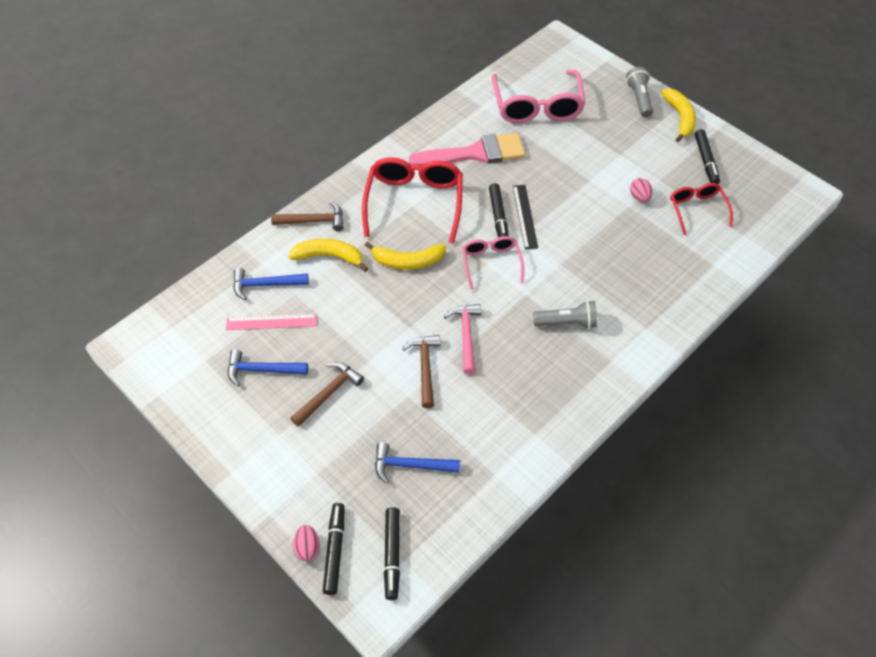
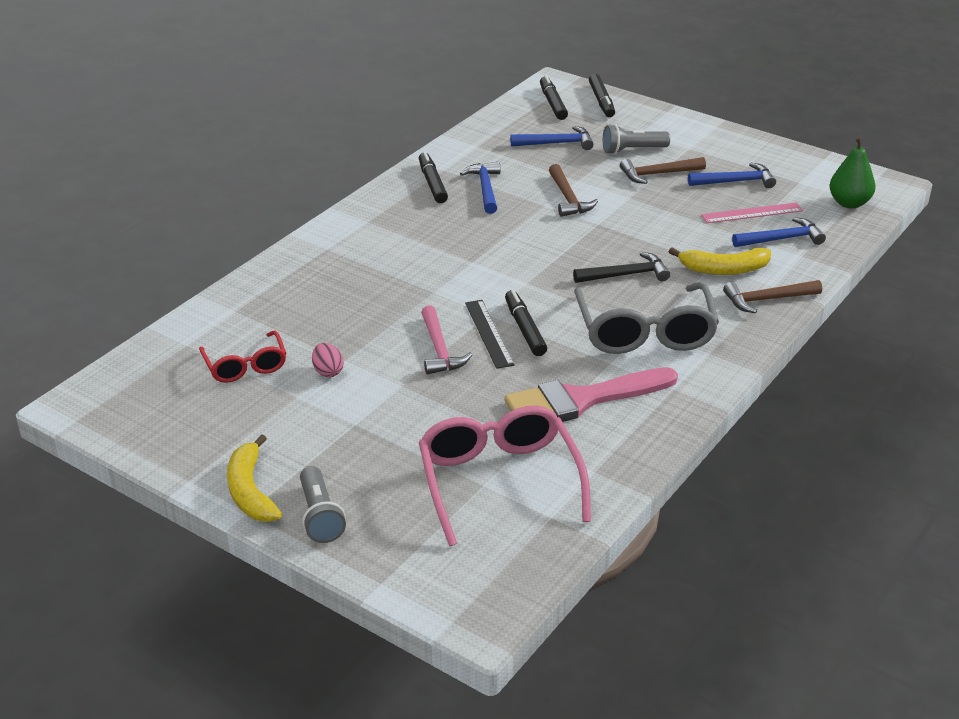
camera: 170 degrees right, 20 degrees down
brown hammer [290,362,364,427] -> brown hammer turned 45 degrees clockwise [620,157,706,184]
pink egg [293,525,320,561] -> none
red glasses [362,157,463,244] -> grey glasses [574,282,719,354]
yellow banana [365,242,446,270] -> black hammer [573,252,670,283]
pink hammer [444,304,481,374] -> pink hammer moved to [421,305,472,374]
pink glasses [462,236,524,290] -> none
grey flashlight [533,301,597,329] -> grey flashlight moved to [603,124,670,154]
black marker [695,129,720,184] -> black marker moved to [419,151,448,203]
none -> blue hammer [460,162,500,214]
none -> green pear [829,137,876,208]

